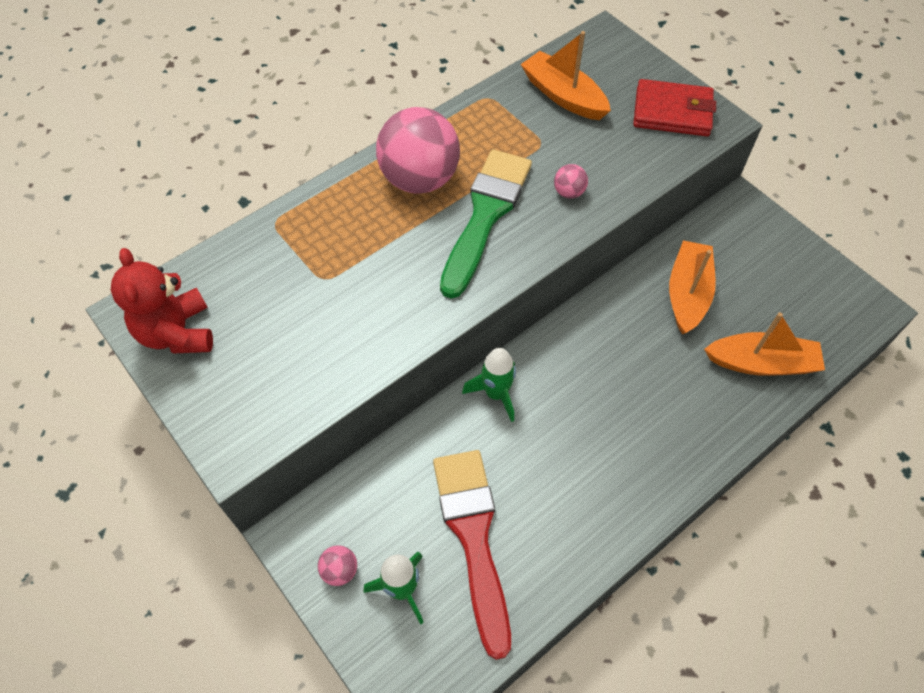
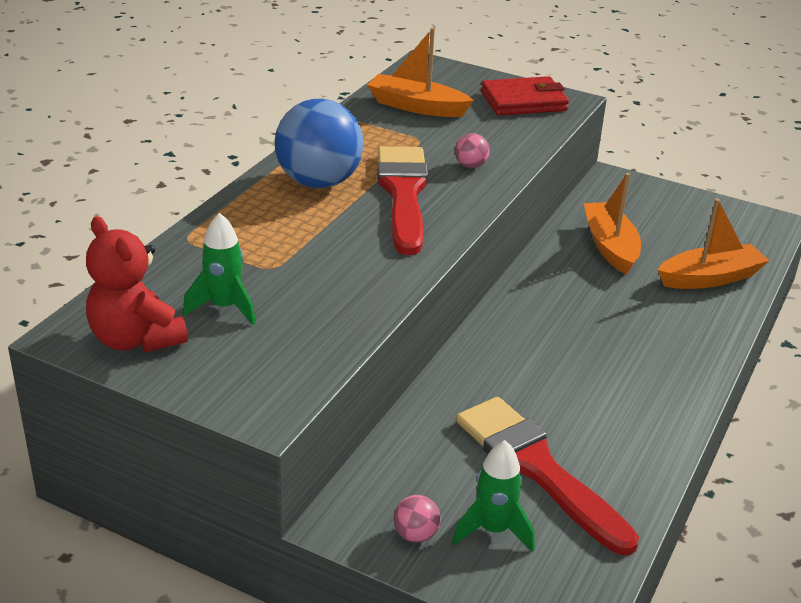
camera: 25 degrees left, 25 degrees down
pink ball [376,107,460,194] -> blue ball [275,99,363,188]
green brush [440,149,532,299] -> red brush [378,146,428,255]
green rocket [462,348,516,422] -> green rocket moved to [183,213,256,325]

